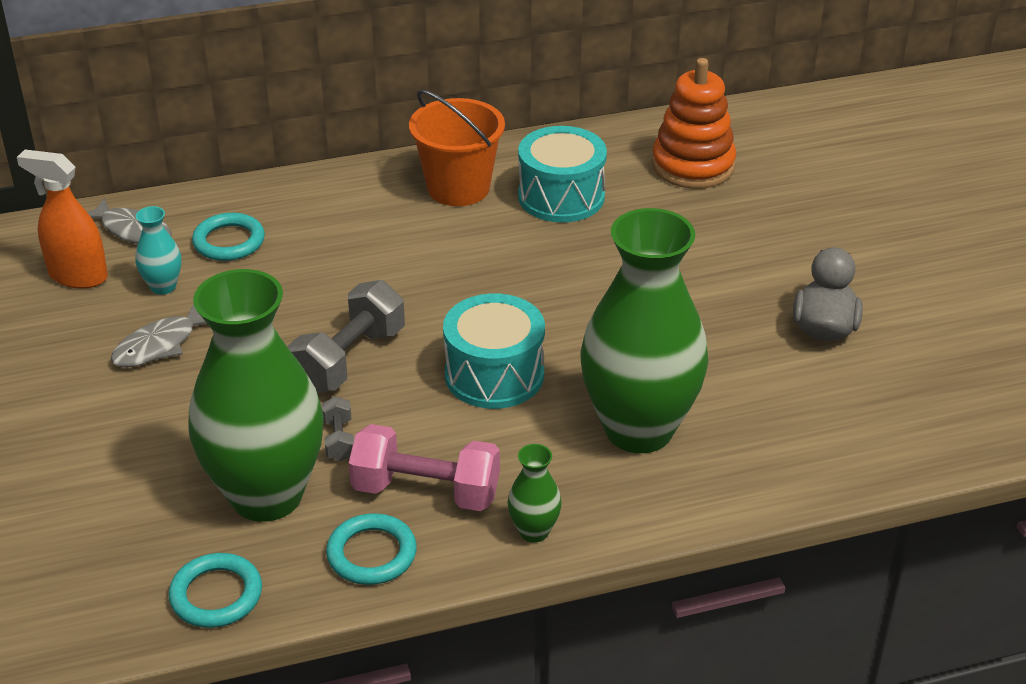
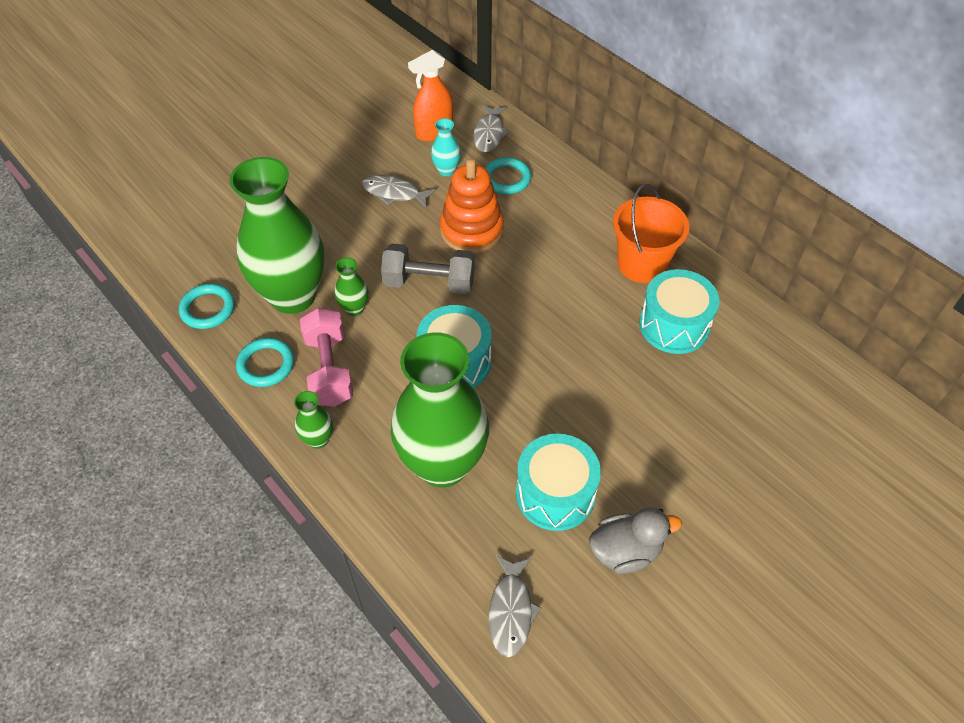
camera: 65 degrees right, 15 degrees up
orange spray bottle [17,150,108,289] -> orange spray bottle turned 120 degrees counterclockwise [408,50,453,142]
grey dumbbell [322,396,354,461] -> green vase [335,258,368,316]
orange stacking toy [652,58,736,189] -> orange stacking toy moved to [440,158,504,254]
none -> grey fish [489,555,541,657]
none -> turquoise drum [516,434,601,531]

